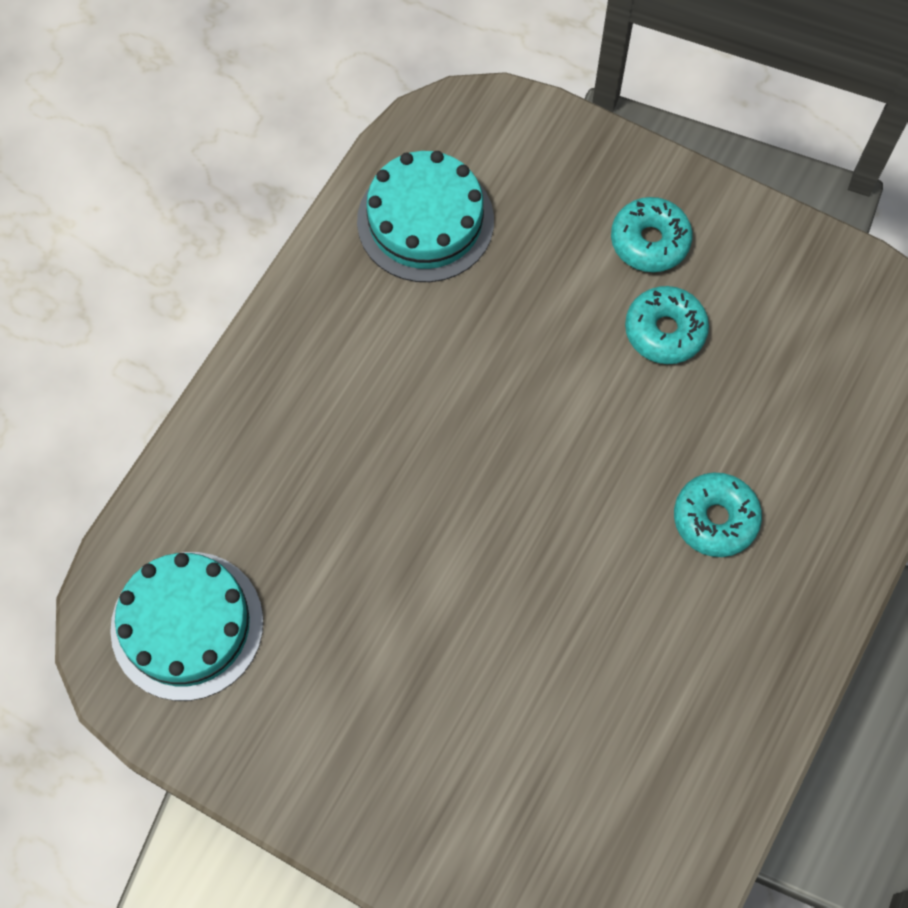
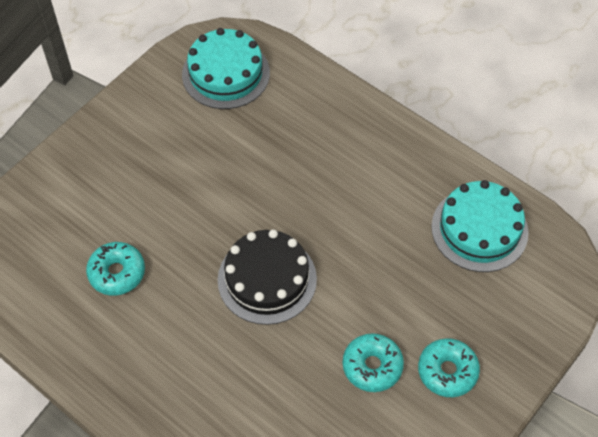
camera: 100 degrees right, 10 degrees down
turquoise donut [674,472,762,557] -> turquoise donut moved to [86,242,145,296]
none -> black cake [218,229,317,325]

